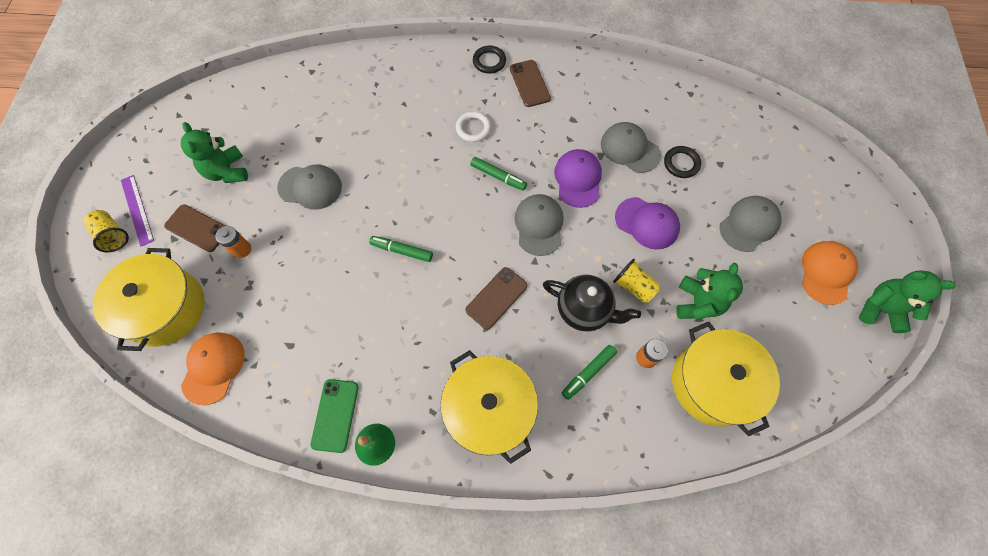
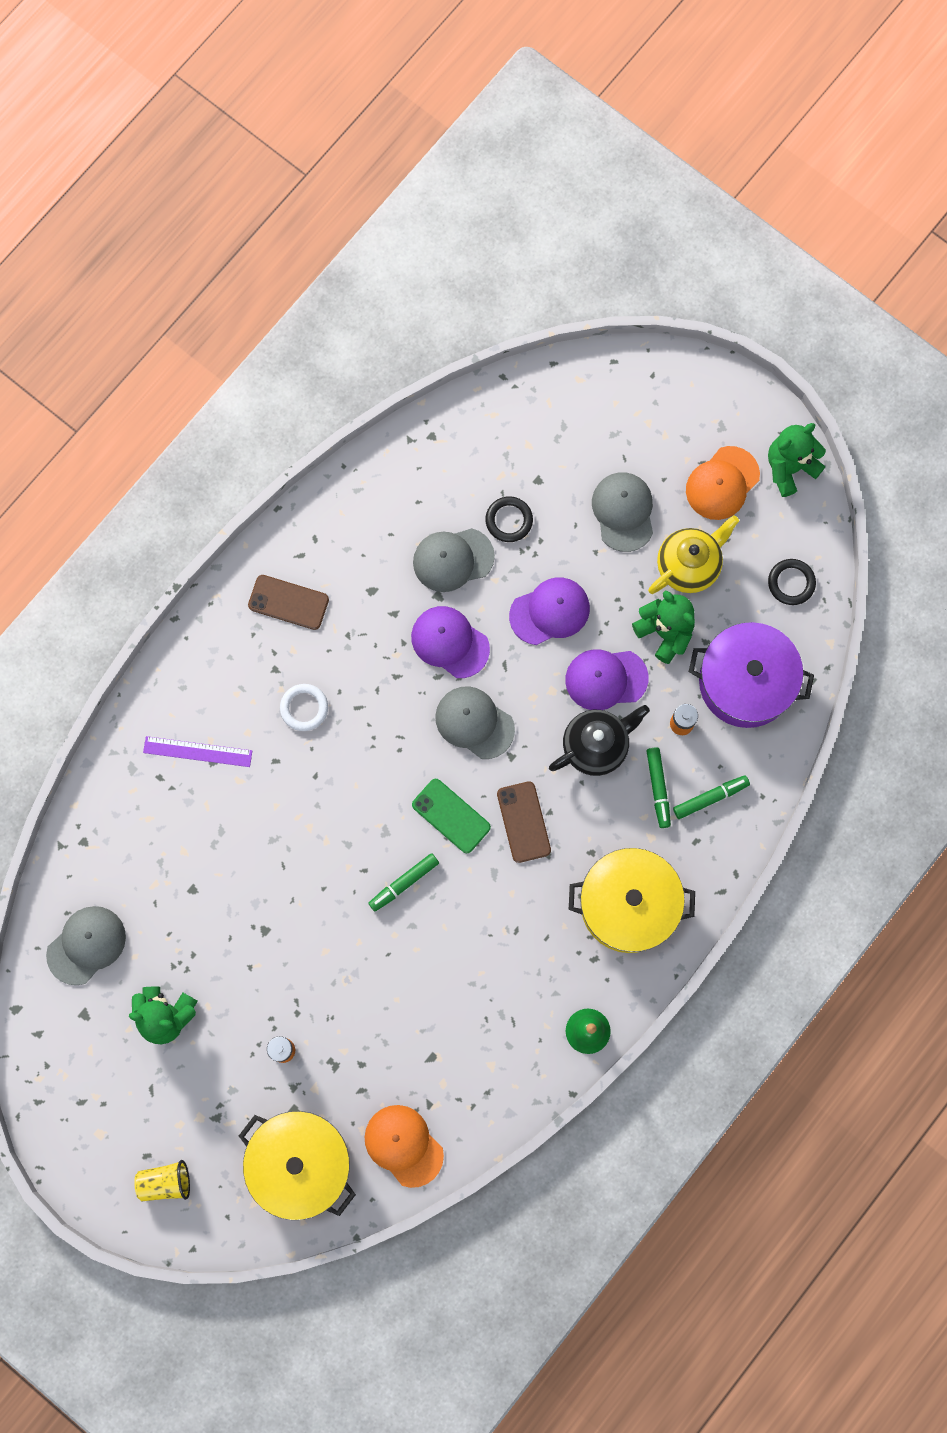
camera: 55 degrees left, 10 degrees up
purple ruler [121,175,154,246] -> purple ruler moved to [143,736,252,767]
brown phone [164,204,225,252] -> none
grey cap [277,164,342,210] -> grey cap moved to [46,906,126,985]
green phone [311,379,359,453] -> green phone moved to [412,779,491,853]
green marker [470,157,527,191] -> green marker moved to [673,775,750,819]
black ring [473,46,506,74] -> black ring moved to [768,559,816,605]
yellow cup [613,259,660,303] -> purple cap [565,649,649,710]
yellow pot [672,322,780,436] -> purple pot [689,622,814,728]
orange cap [802,241,858,305] -> orange cap turned 105 degrees counterclockwise [686,446,760,520]
none -> yellow teapot [648,515,739,594]

